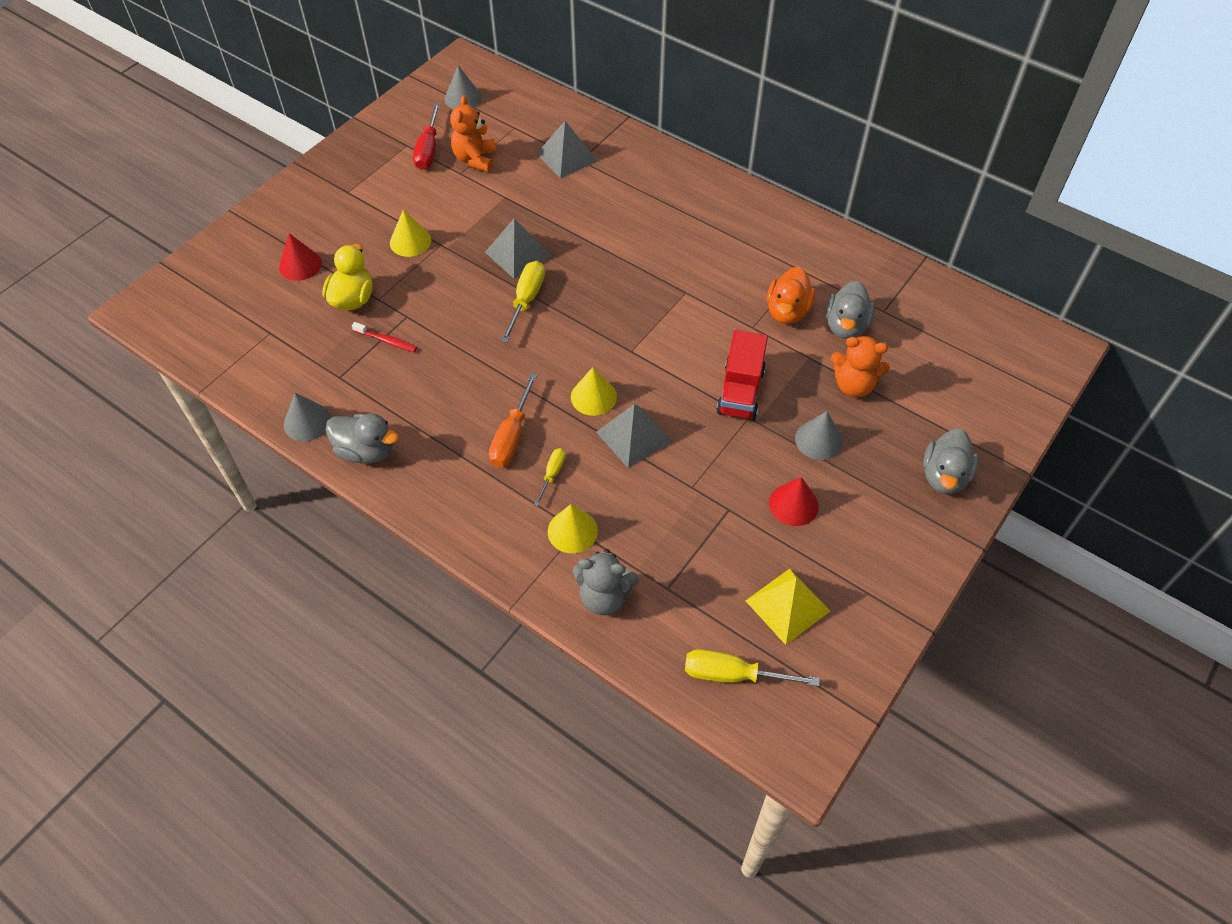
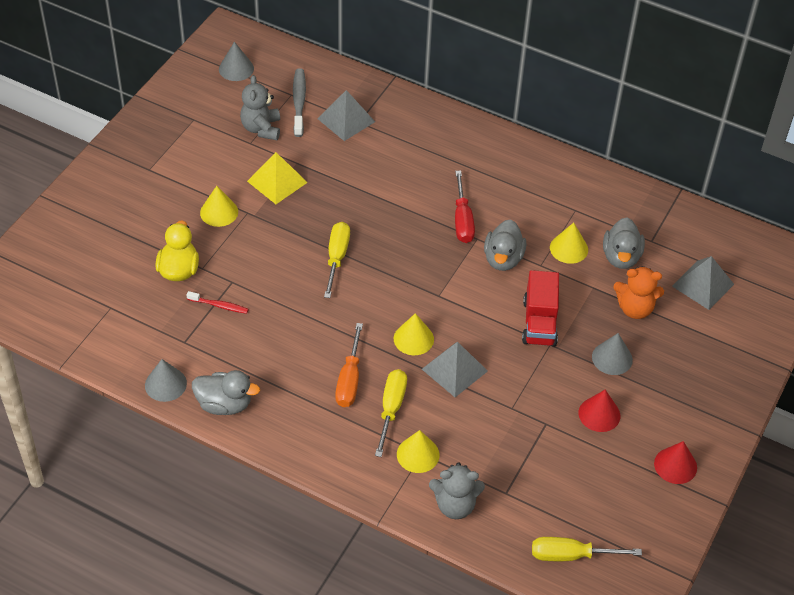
camera: 10 degrees left, 5 degrees down
red cone [279,233,322,281] -> red cone moved to [654,441,697,484]
red screwdriver [413,103,440,170] -> red screwdriver moved to [455,171,475,243]
orange teddy bear [450,95,496,172] -> grey teddy bear [240,75,280,140]
grey pyramid [485,218,552,279] -> grey pyramid moved to [672,256,734,310]
yellow screwdriver [534,448,566,506] -> yellow screwdriver [375,369,407,457], size x1.72
yellow pyramid [745,569,830,645] -> yellow pyramid moved to [247,152,308,204]
orange duck [767,267,815,324] -> yellow cone [550,223,588,264]
grey duck [923,428,979,494] -> grey duck moved to [484,220,527,271]
none -> grey toothbrush [293,69,306,137]

